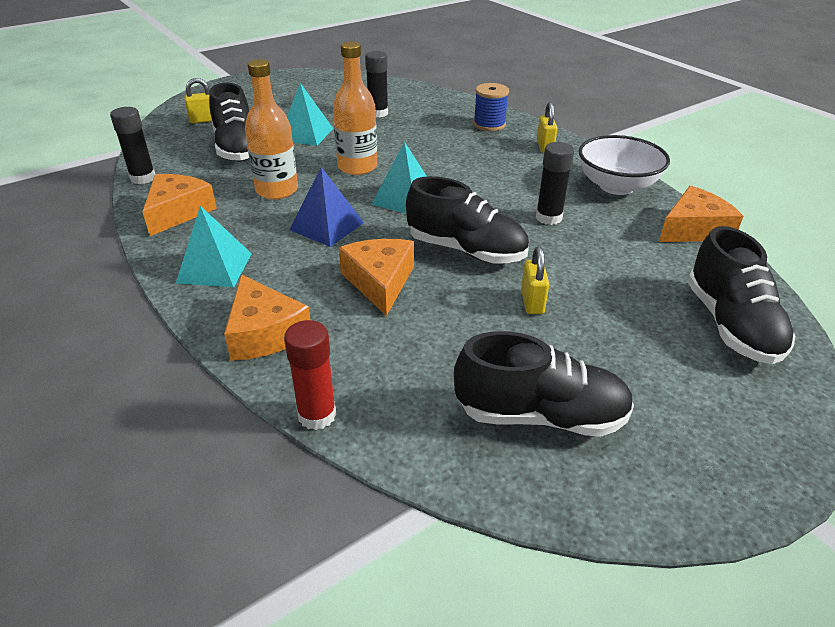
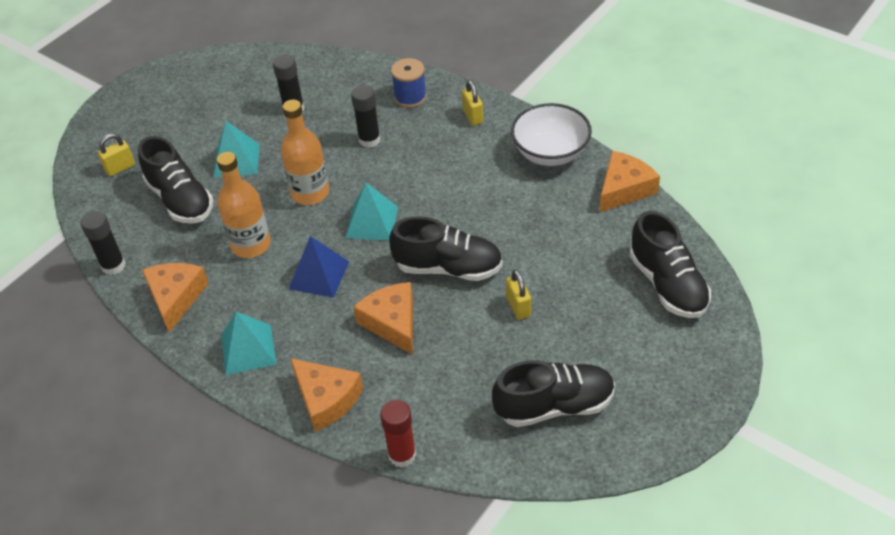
camera: 15 degrees left, 10 degrees up
black glue stick [536,142,574,225] -> black glue stick moved to [351,85,381,148]

